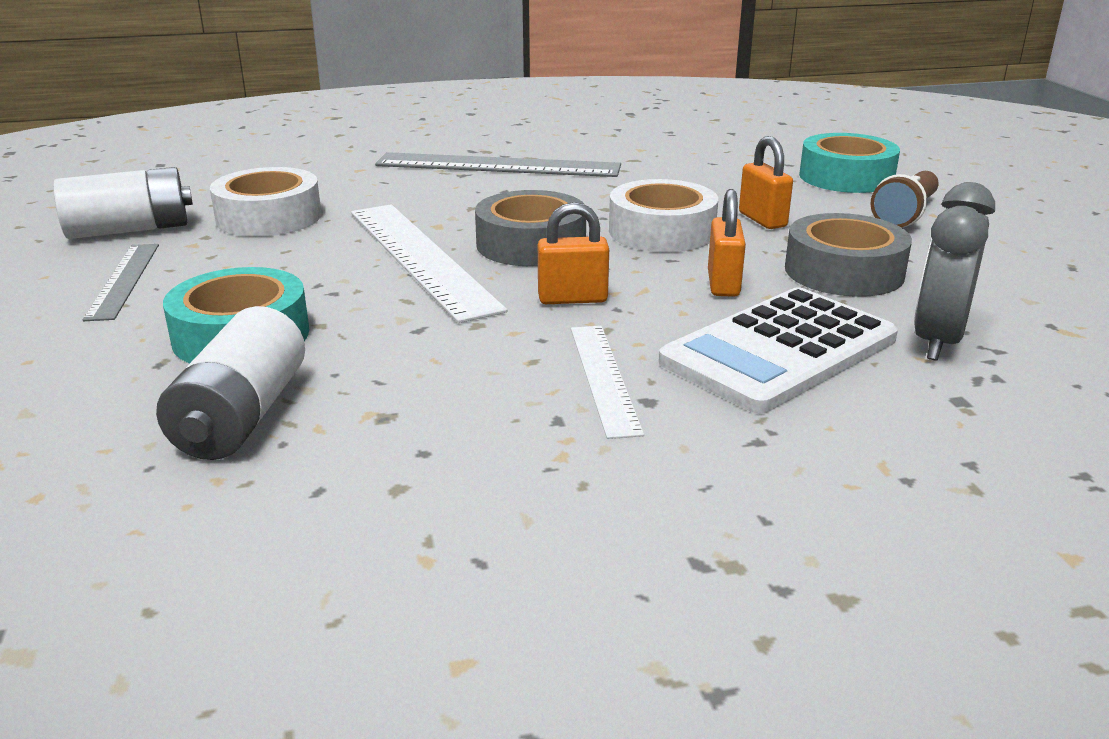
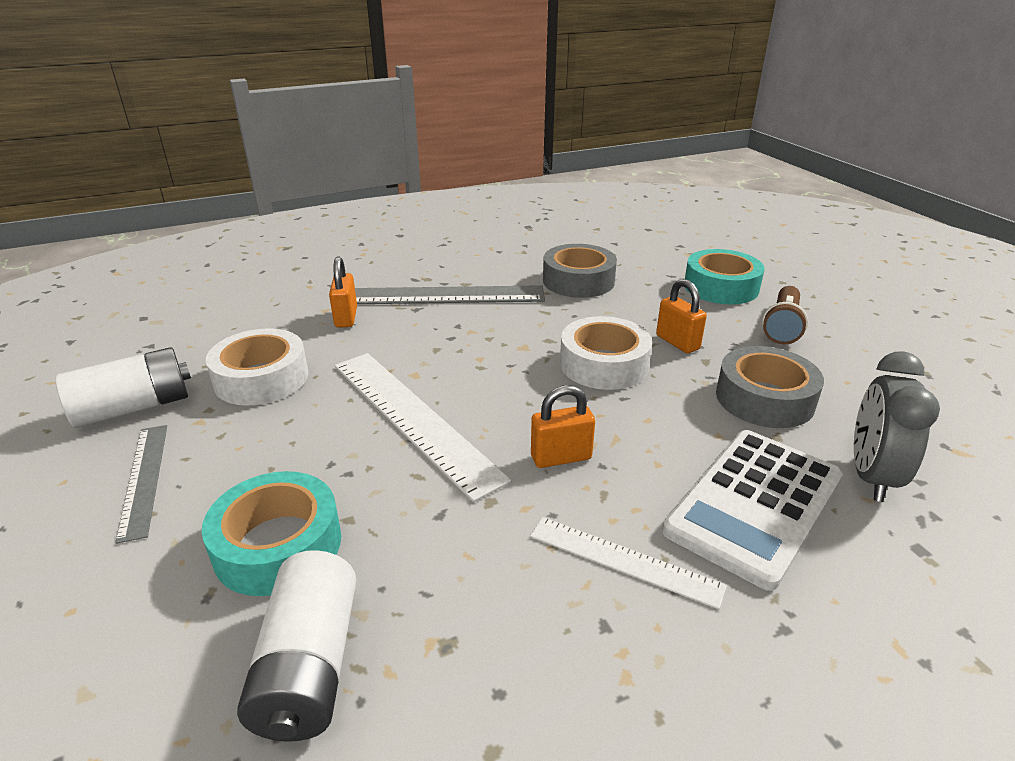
camera: 10 degrees left, 5 degrees up
grey tape [475,190,586,266] -> grey tape moved to [543,244,617,298]
white ruler [571,326,644,439] -> white ruler turned 45 degrees counterclockwise [530,517,727,609]
orange padlock [708,189,746,297] -> orange padlock moved to [329,256,357,328]

